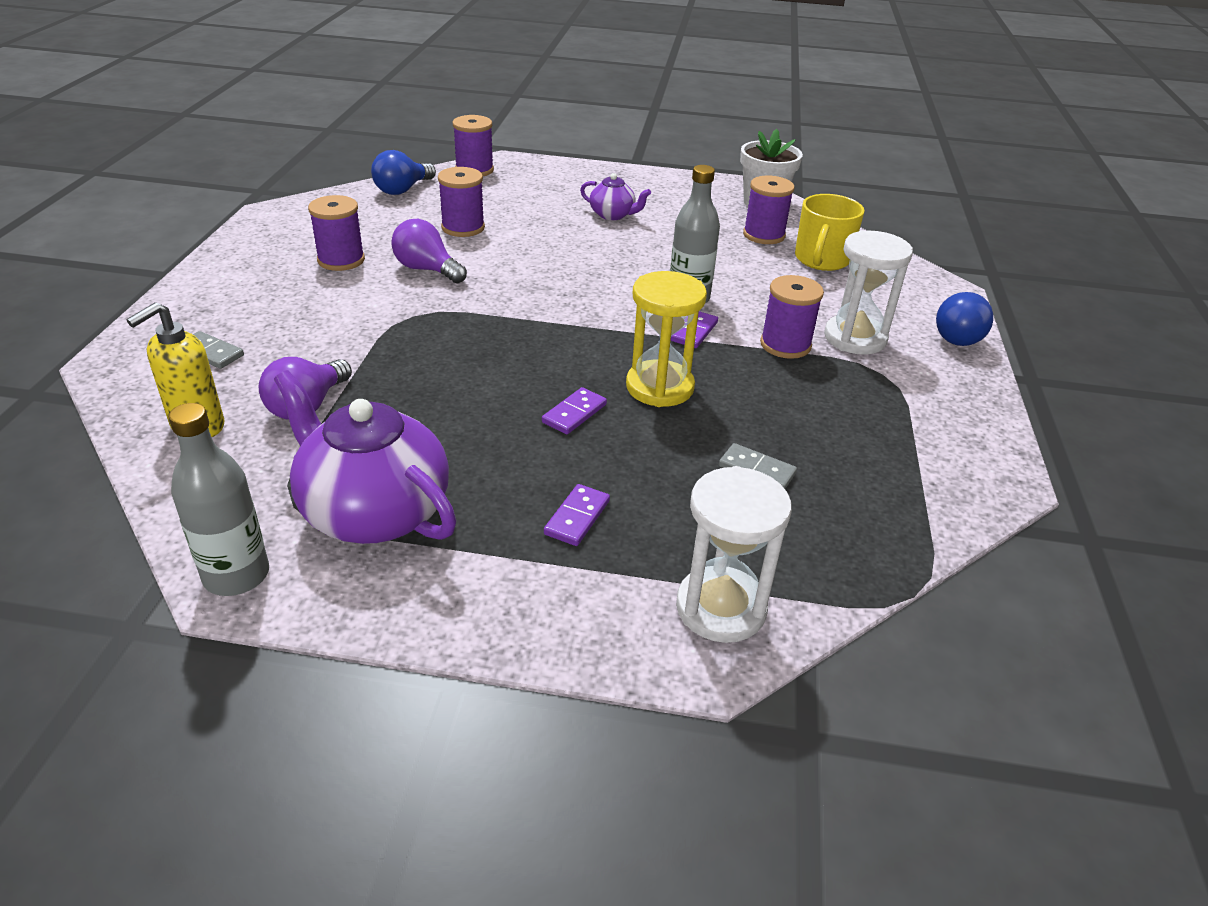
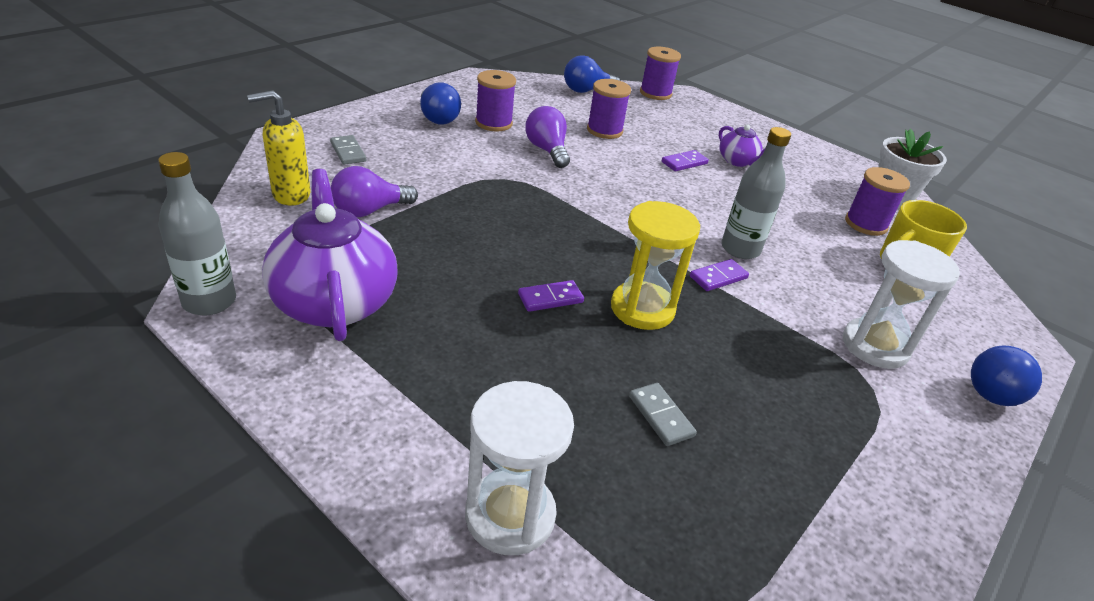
camera: 30 degrees right, 0 degrees up
purple domino [544,484,610,546] -> purple domino moved to [662,150,709,171]
purple spool [760,275,824,359] -> none
none -> blue light bulb [420,82,461,125]

